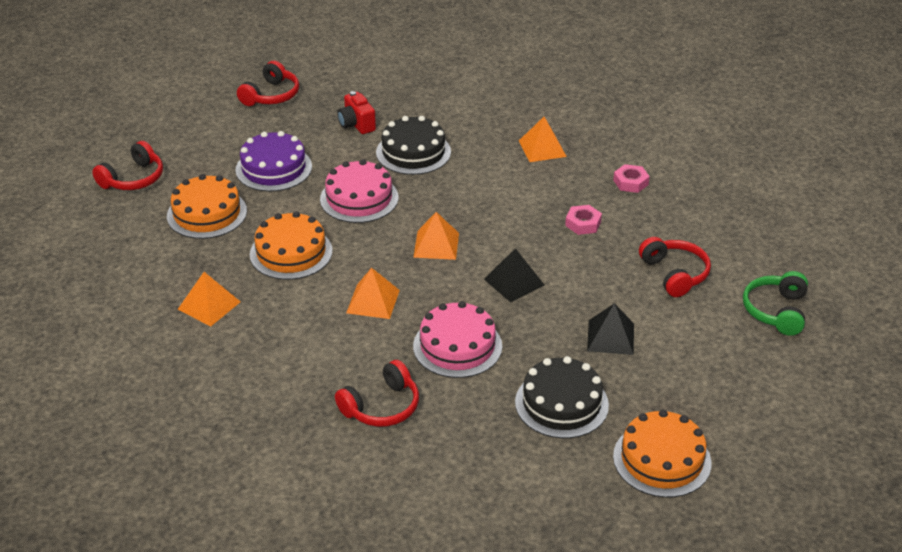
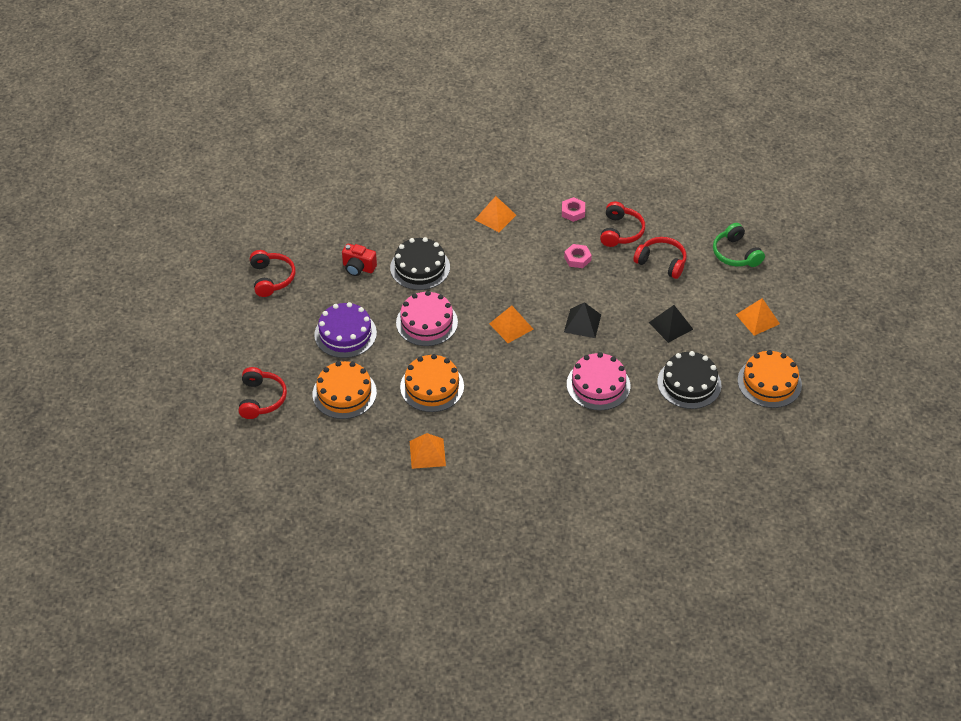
camera: 40 degrees left, 10 degrees up
red headphones [335,360,419,427] -> red headphones moved to [600,201,645,247]
orange pyramid [346,268,400,319] -> orange pyramid moved to [736,298,780,336]

